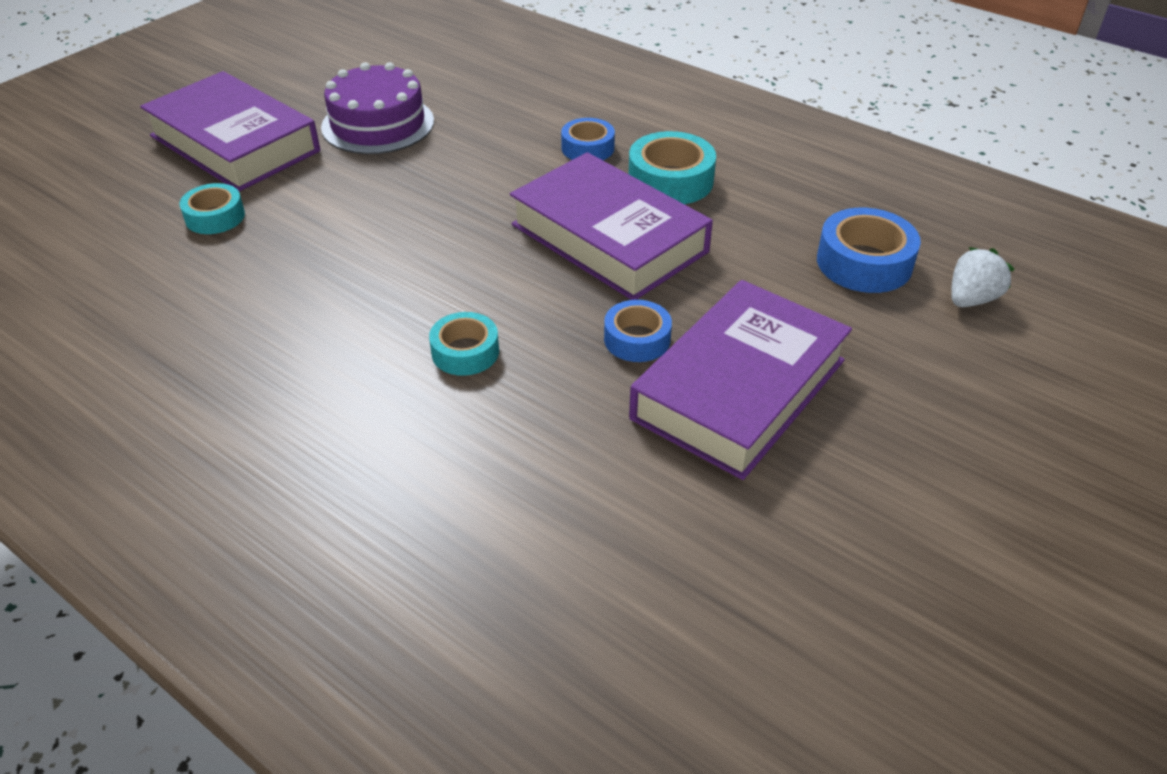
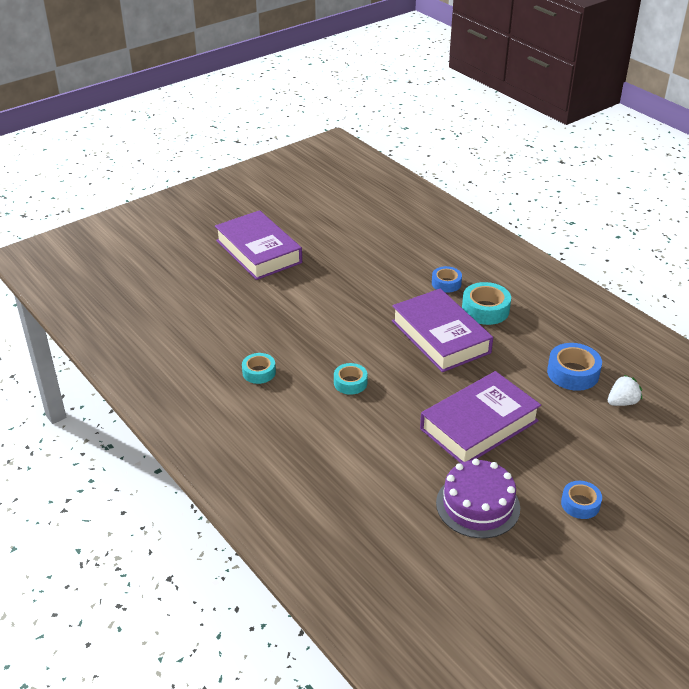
camera: 15 degrees right, 5 degrees down
turquoise tape [179,183,245,234] -> turquoise tape moved to [242,353,276,384]
purple cake [321,62,434,154] -> purple cake moved to [436,459,520,538]
blue tape [604,300,672,362] -> blue tape moved to [561,481,602,519]

